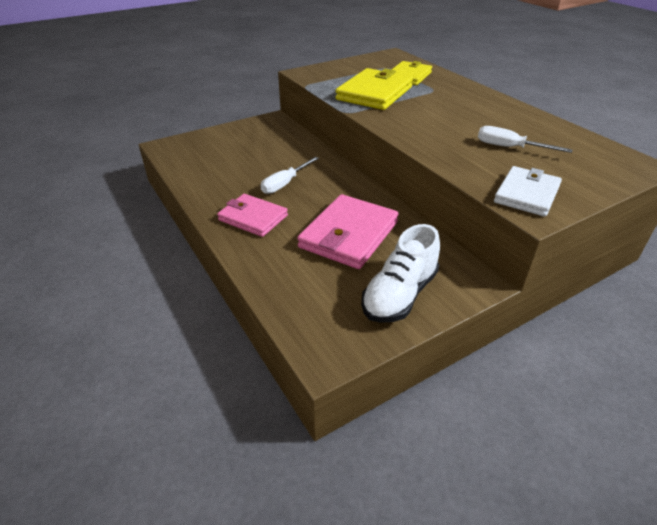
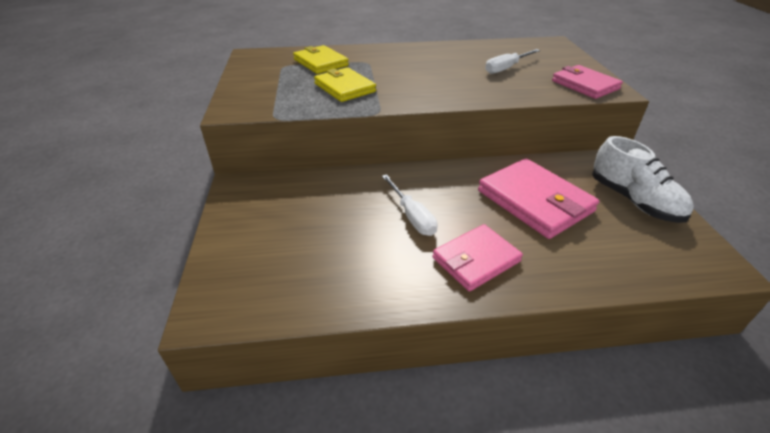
camera: 65 degrees left, 0 degrees up
yellow wallet [335,68,413,110] -> yellow wallet [314,67,376,102], size x0.66
white wallet [494,166,562,217] -> pink wallet [552,65,623,99]

